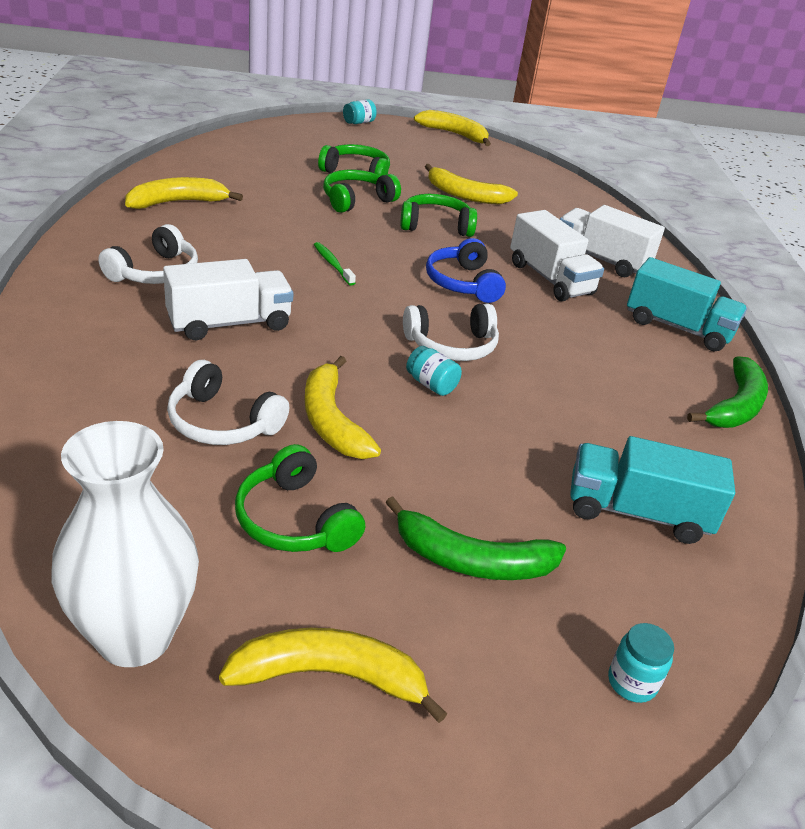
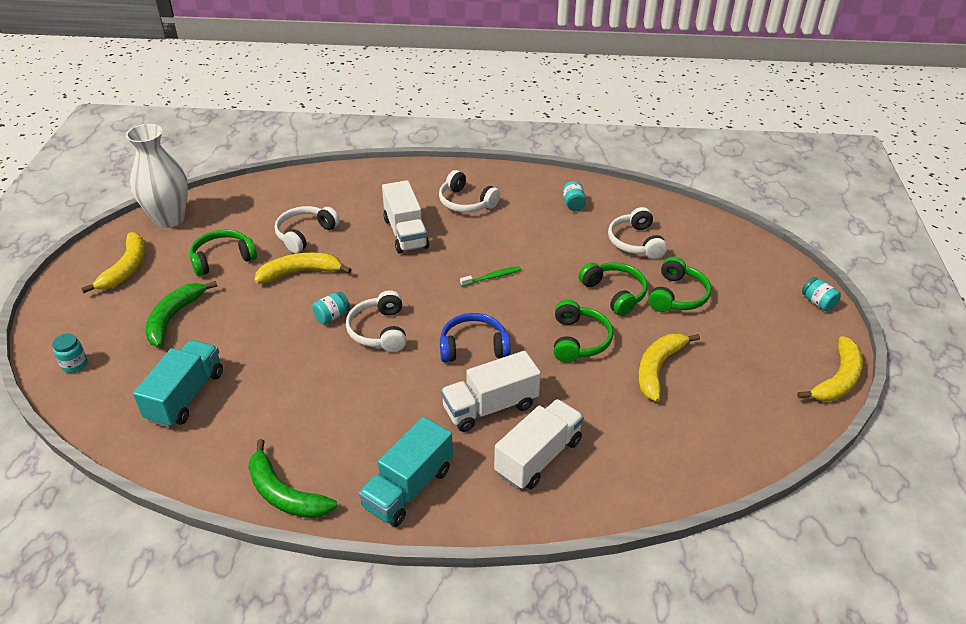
camera: 100 degrees right, 5 degrees up
yellow banana [125,177,243,209] -> turquoise jar [562,181,586,211]
none -> white headphones [608,207,667,259]

